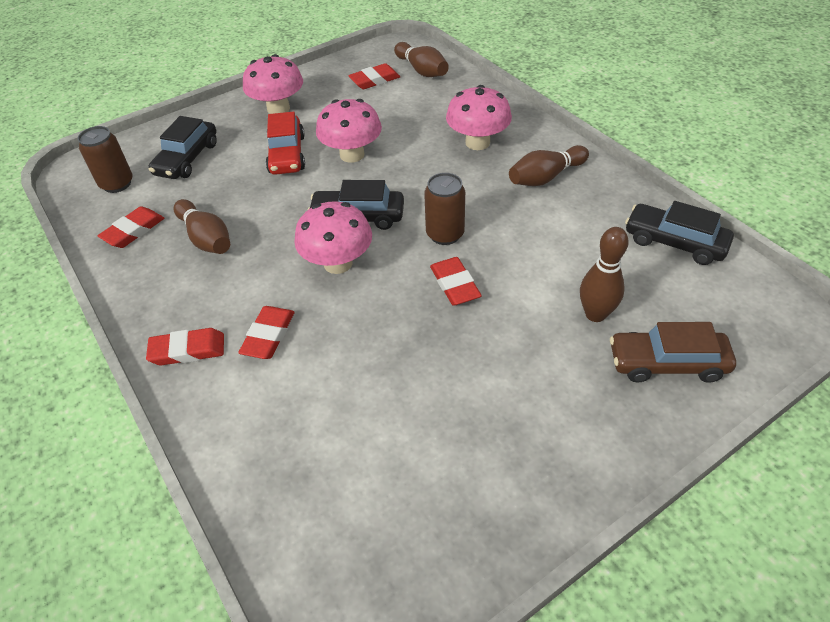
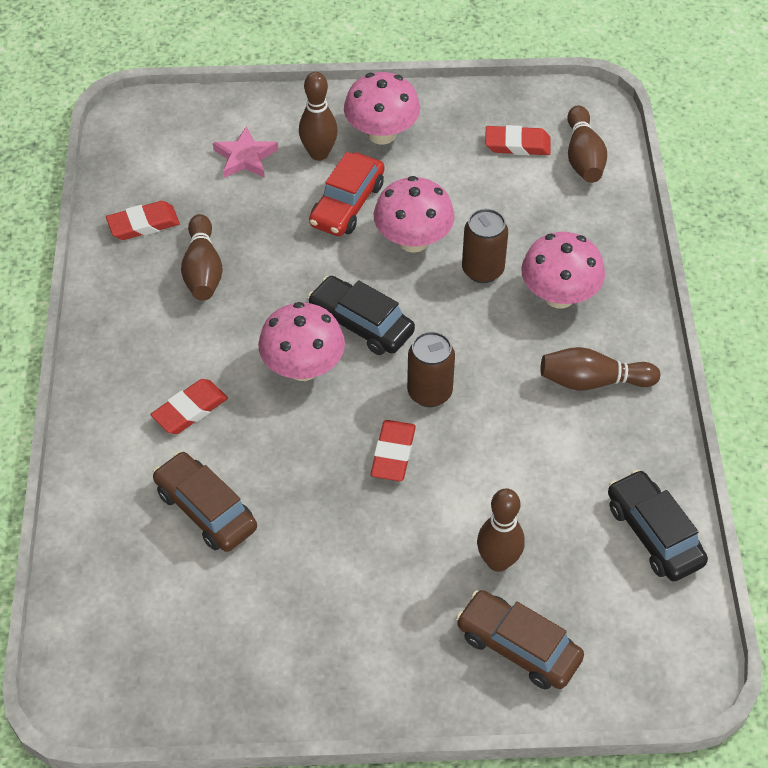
camera: 30 degrees right, 5 degrees up
brown can [78,126,133,193] -> brown can moved to [462,209,508,283]
red eraser [146,328,224,365] -> none
black car [149,116,217,179] -> pink star [213,126,278,178]
none -> brown car [152,451,257,552]
none -> brown bowling pin [299,72,338,161]

